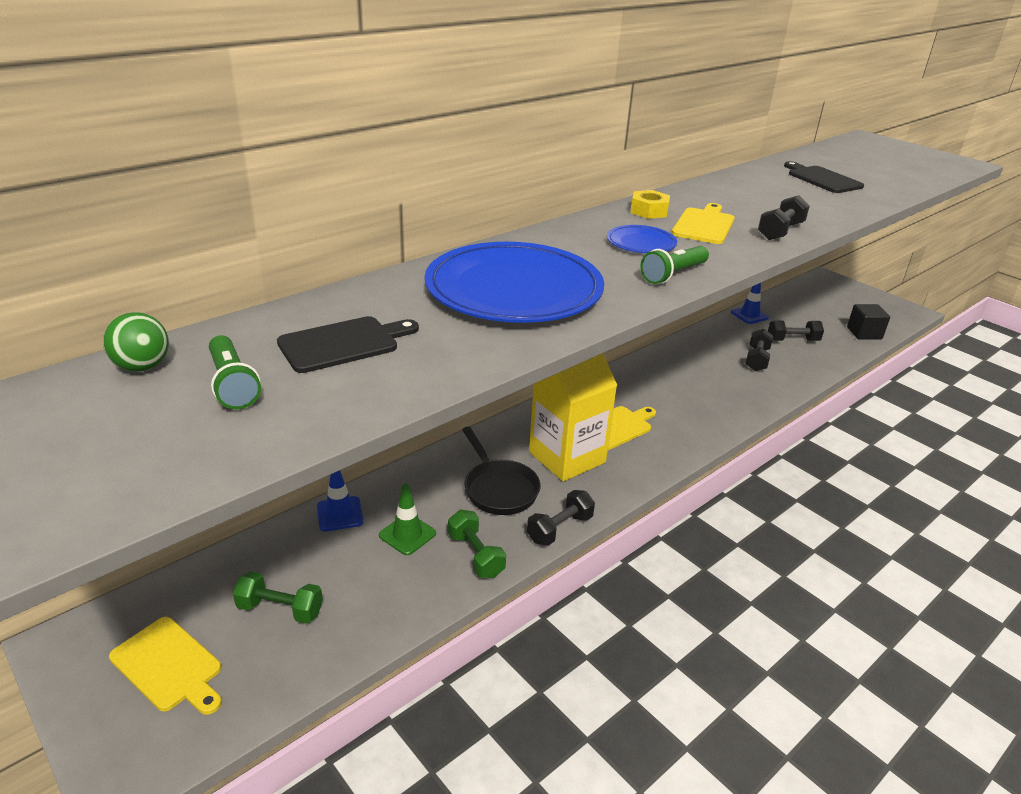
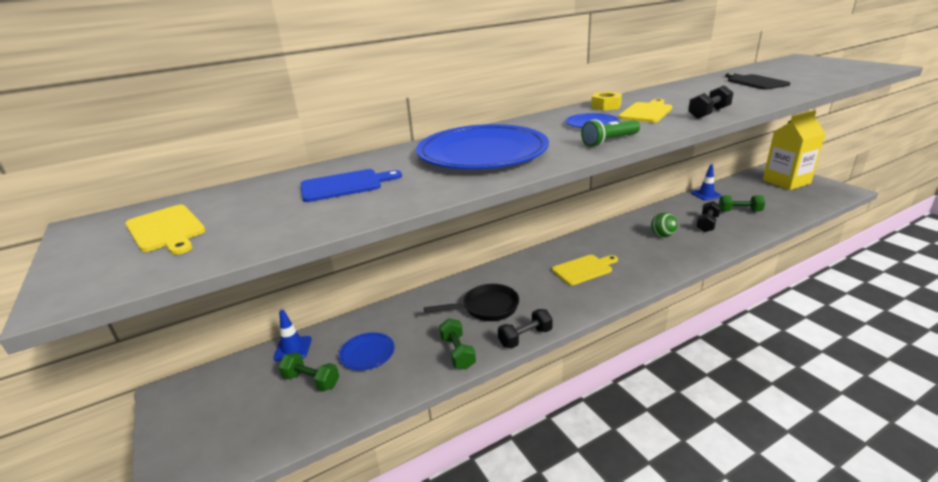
camera: 15 degrees right, 5 degrees down
green ball [103,312,169,372] -> green ball moved to [651,213,678,237]
yellow cutting board [109,617,222,715] -> yellow cutting board moved to [125,204,206,255]
green flashlight [209,335,261,409] -> none
black cutting board [277,316,419,373] -> blue cutting board [300,169,402,202]
blue traffic cone [317,471,363,531] -> blue traffic cone moved to [273,310,312,361]
green traffic cone [379,484,436,555] -> none
black pan [462,427,541,515] -> black pan turned 90 degrees counterclockwise [424,284,519,321]
yellow carton [529,353,618,482] -> yellow carton moved to [763,110,825,190]
black dumbbell [768,320,824,341] -> green dumbbell [719,195,765,212]
black cube [847,304,890,339] -> none
none -> blue plate [339,332,395,371]

